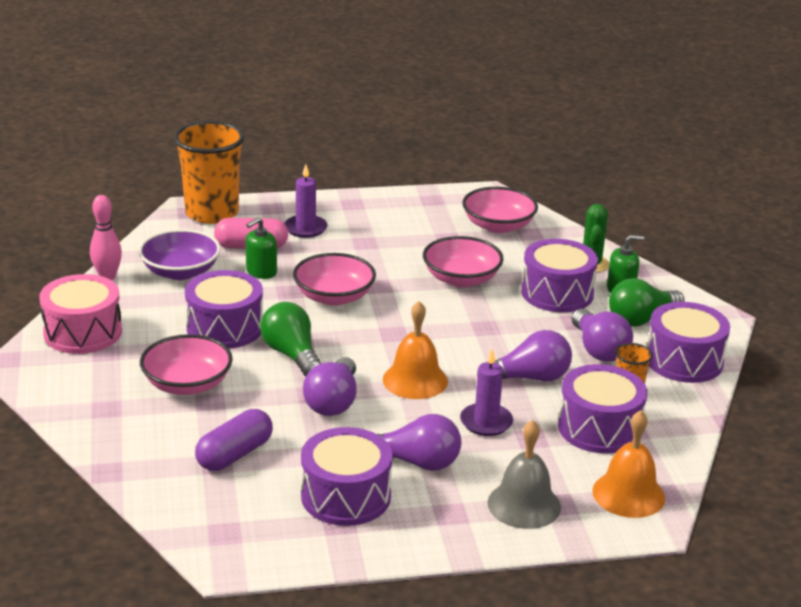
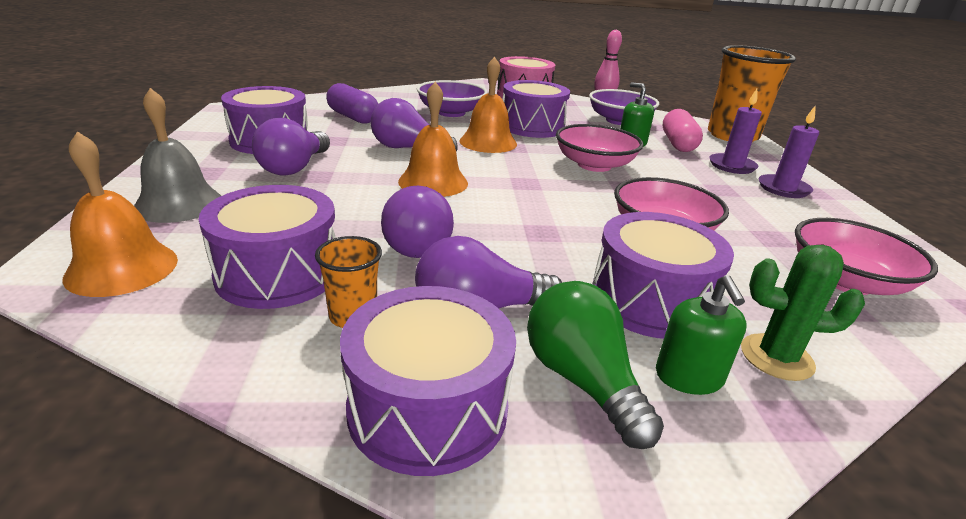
camera: 95 degrees right, 0 degrees up
pink bowl [140,334,233,395] -> purple bowl [417,80,488,117]
green light bulb [260,302,321,377] -> orange bell [460,57,517,153]
purple candle [460,349,513,436] -> purple candle moved to [758,106,819,198]

